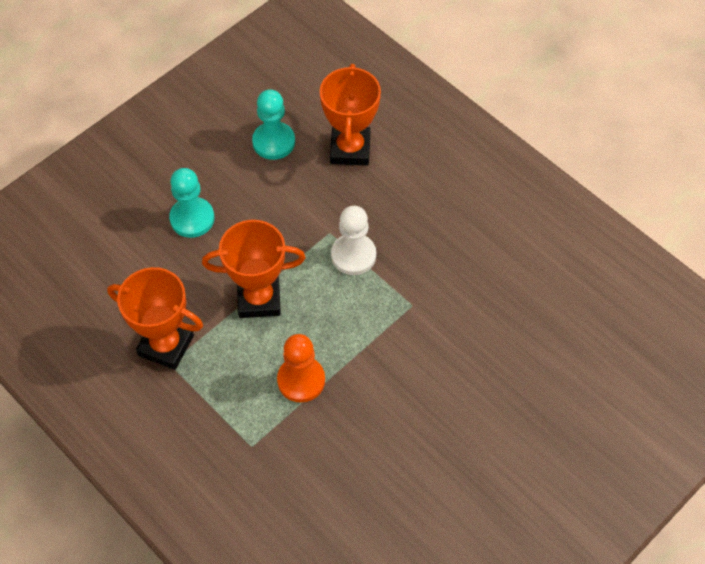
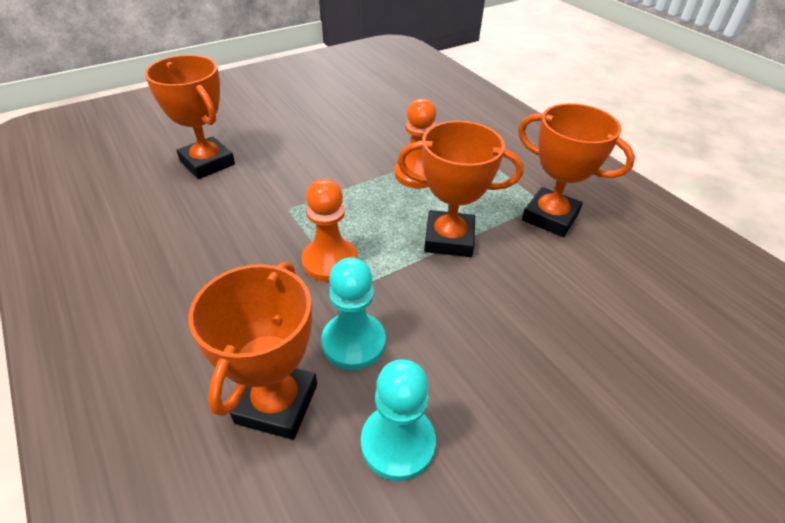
camera: 170 degrees left, 15 degrees down
turquoise pawn [169,168,214,238] -> turquoise pawn moved to [321,257,386,370]
white pawn [331,206,376,275] -> orange pawn [302,179,358,282]
none -> orange trophy [145,55,235,179]

